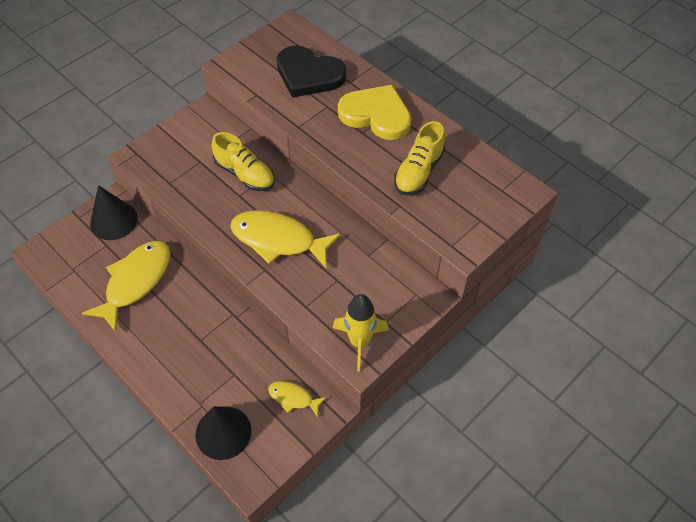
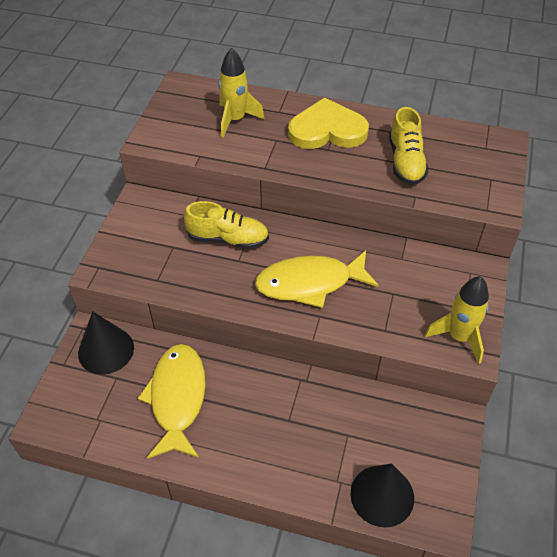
camera: 30 degrees left, 5 degrees down
yellow fish [268,381,327,417] -> none
black heart [277,45,346,98] -> yellow rocket [218,48,265,138]

